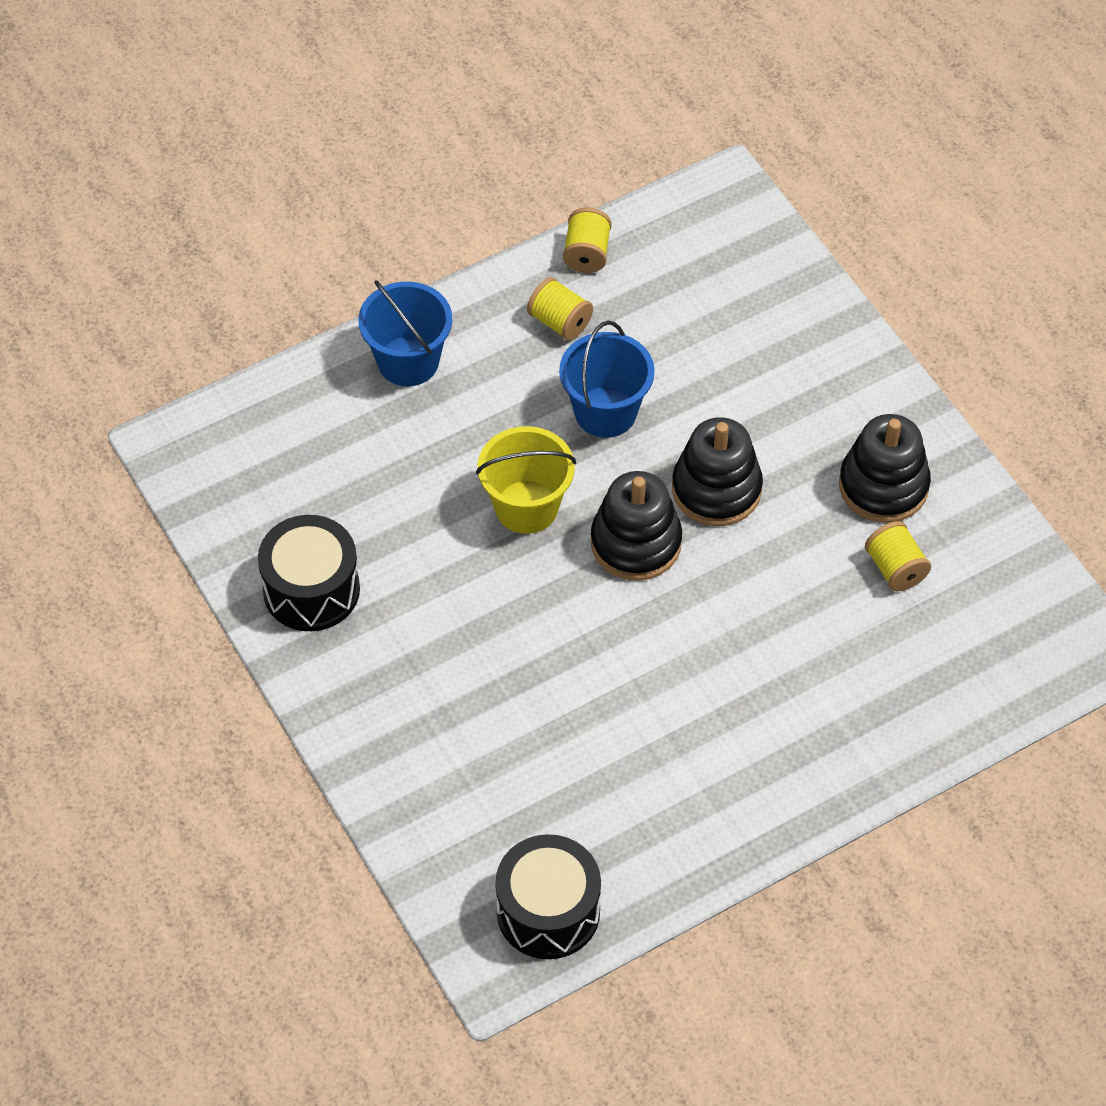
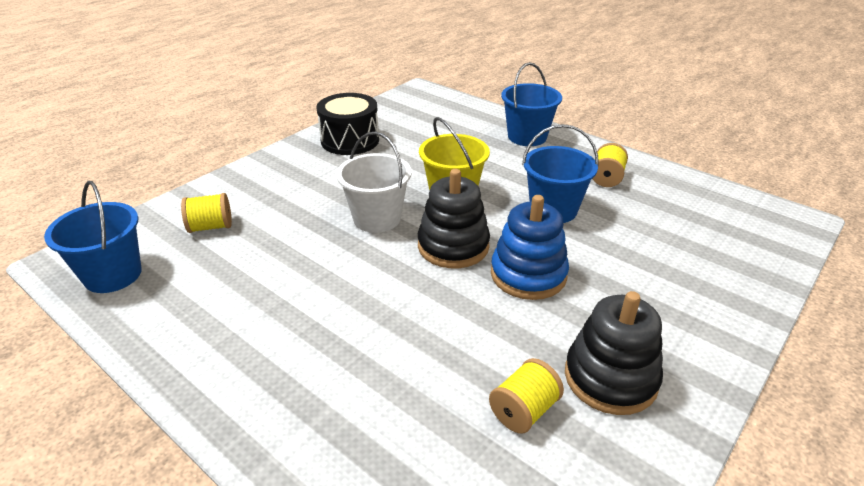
camera: 70 degrees right, 20 degrees down
black drum [495,834,601,959] -> blue bucket [44,181,141,293]
yellow spool [563,207,612,273] -> yellow spool moved to [181,193,232,233]
black stacking toy [672,417,763,526] -> blue stacking toy [491,195,569,300]
none -> white bucket [336,132,412,233]

